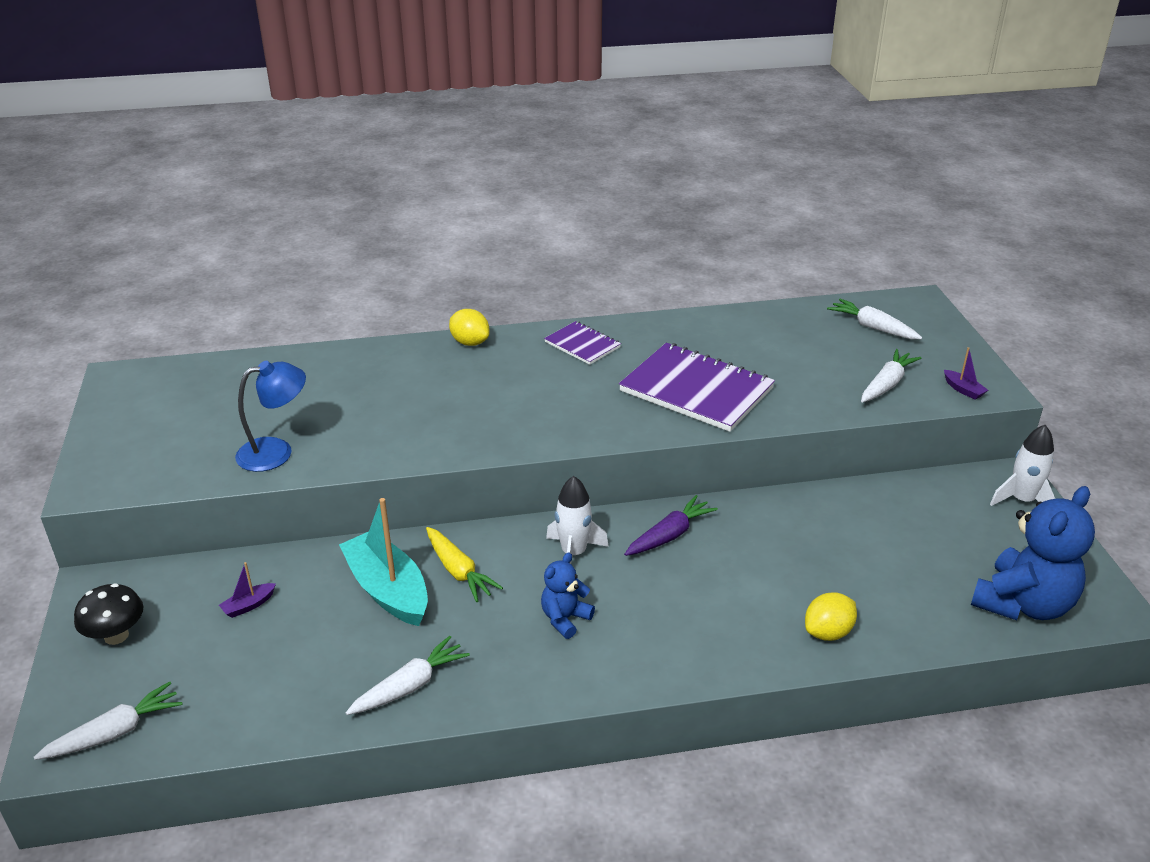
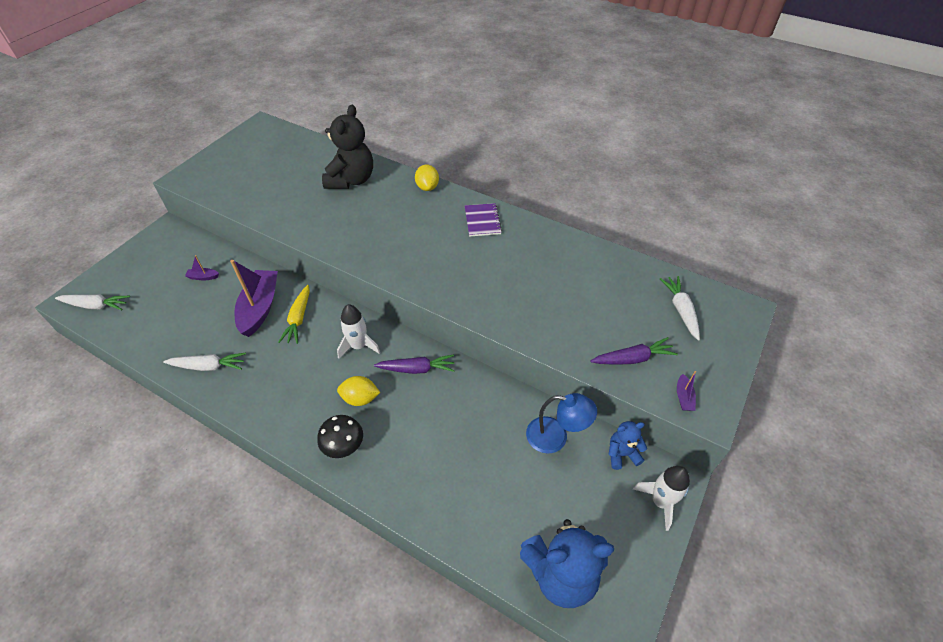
camera: 40 degrees right, 15 degrees up
black mushroom [74,583,143,645] -> black mushroom moved to [317,415,363,458]
blue lamp [235,361,306,472] -> blue lamp moved to [526,393,597,454]
turquoise boat [339,498,428,626] -> purple boat [230,260,278,337]
blue teddy bear [541,552,595,639] -> blue teddy bear moved to [608,421,647,470]
purple notebook [619,343,775,432] -> none
yellow lemon [805,592,857,641] -> yellow lemon moved to [337,376,380,406]
white carrot [861,349,921,403] -> purple carrot [591,337,678,365]
none -> black teddy bear [322,105,373,189]

